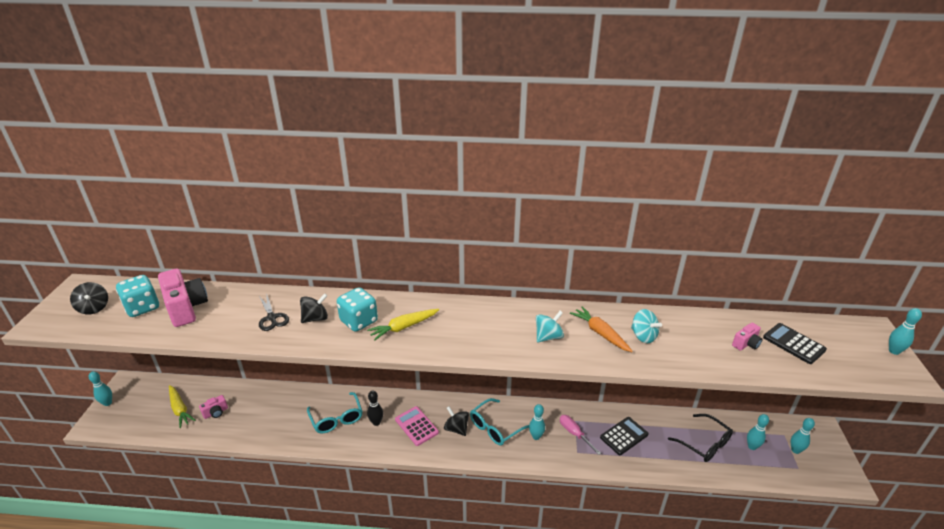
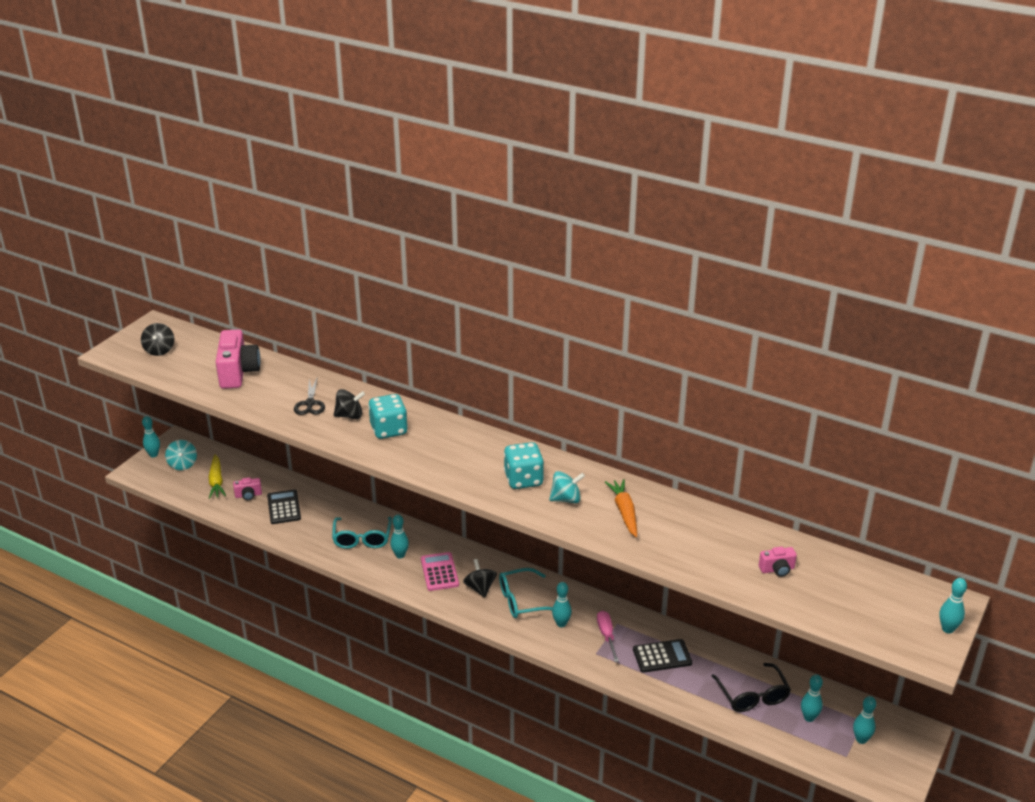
camera: 25 degrees right, 0 degrees up
turquoise dice [116,275,159,317] -> turquoise dice moved to [504,442,544,489]
yellow carrot [367,309,439,341] -> none
black bowling pin [367,390,383,426] -> turquoise bowling pin [390,514,409,558]
turquoise spinning top [631,309,662,343] -> turquoise spinning top moved to [165,440,197,470]
black calculator [763,323,827,364] -> black calculator moved to [267,489,301,524]

